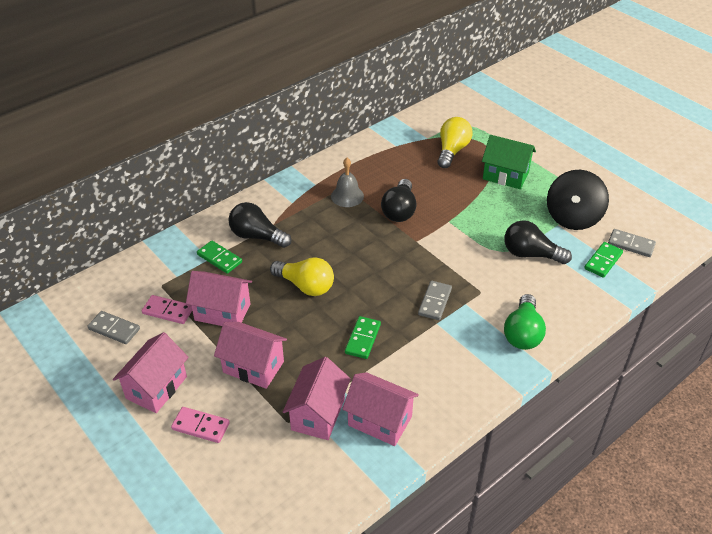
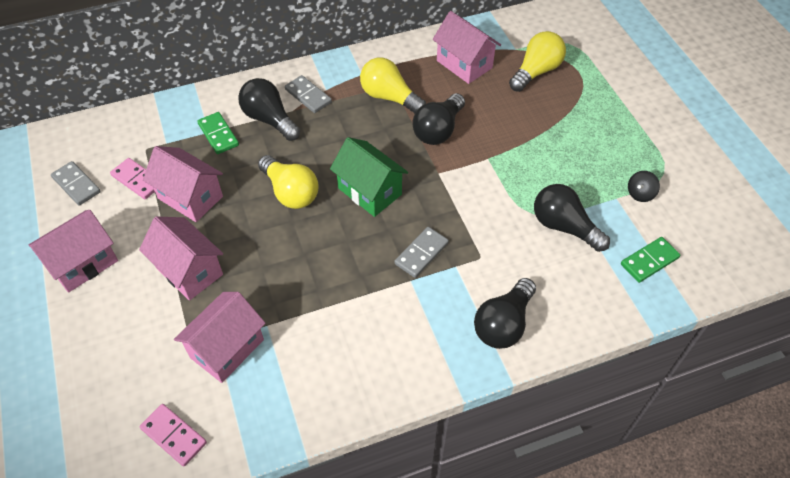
camera: 20 degrees right, 10 degrees up
pink domino [171,407,230,443] -> pink domino moved to [140,404,207,467]
grey bell [331,158,364,207] -> yellow light bulb [360,58,426,114]
pink house [342,372,419,446] -> pink house moved to [433,11,501,84]
green domino [345,316,381,359] -> none
green house [482,135,536,189] -> green house moved to [330,137,408,217]
green light bulb [504,294,546,350] -> black light bulb [474,278,536,349]
black spinning top [547,170,609,230] -> black spinning top [628,171,660,202], size x0.42
grey domino [608,229,656,257] -> grey domino moved to [285,75,332,113]

